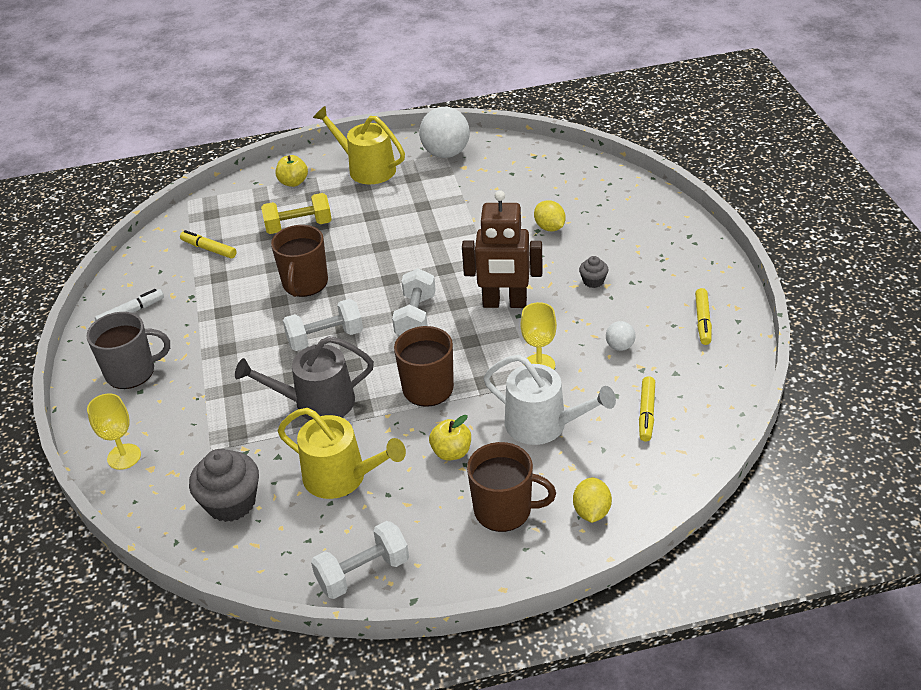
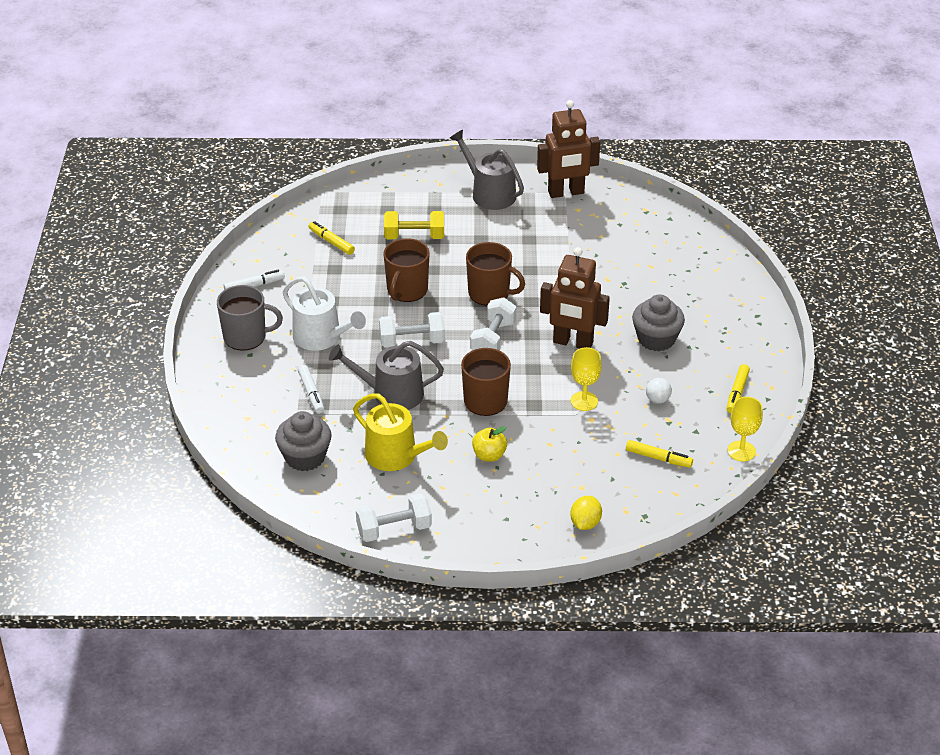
camera: 10 degrees right, 0 degrees up
yellow goblet [87,393,141,470] -> yellow goblet moved to [727,397,763,461]
yellow apple [276,155,308,187] -> none
yellow watering can [313,106,405,184] -> grey watering can [450,130,524,210]
white ball [419,107,470,158] -> brown robot [537,100,600,198]
brown mug [467,442,556,532] -> brown mug moved to [466,242,525,306]
white watering can [483,355,616,445] -> white watering can moved to [283,277,366,351]
yellow lemon [534,200,566,231] -> none
grey cupcake [579,256,608,288] -> grey cupcake [632,294,685,351], size x2.00
yellow marker [639,376,655,441] -> yellow marker turned 90 degrees counterclockwise [626,440,693,468]
none -> white marker [298,365,324,414]

